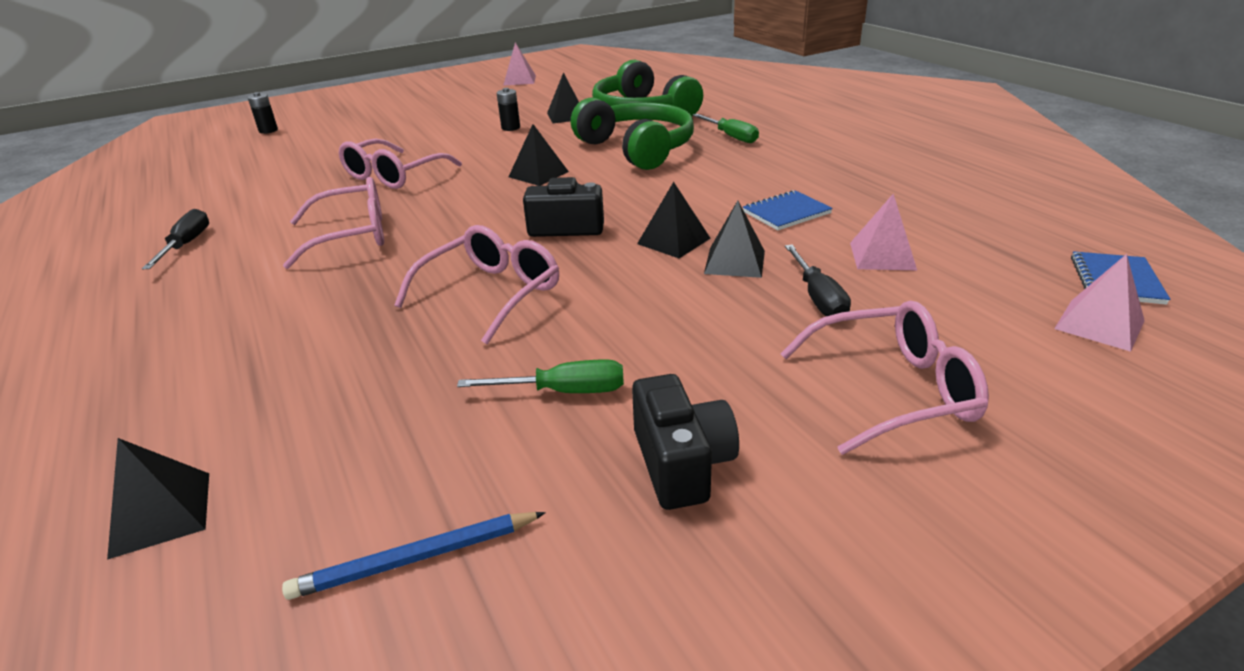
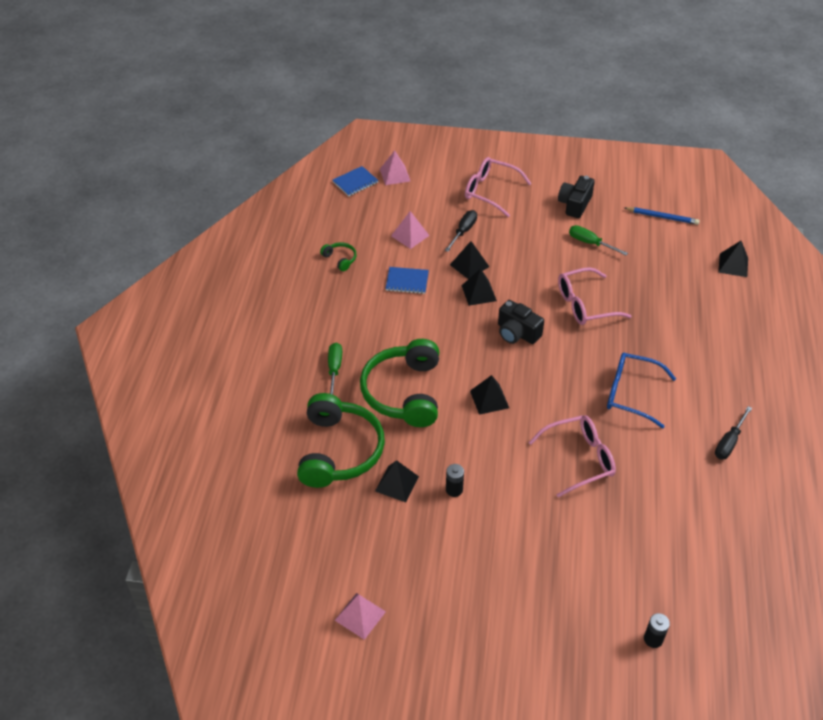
camera: 145 degrees left, 15 degrees up
pink glasses [283,177,384,269] -> blue glasses [607,353,676,428]
none -> green headphones [320,242,356,271]

